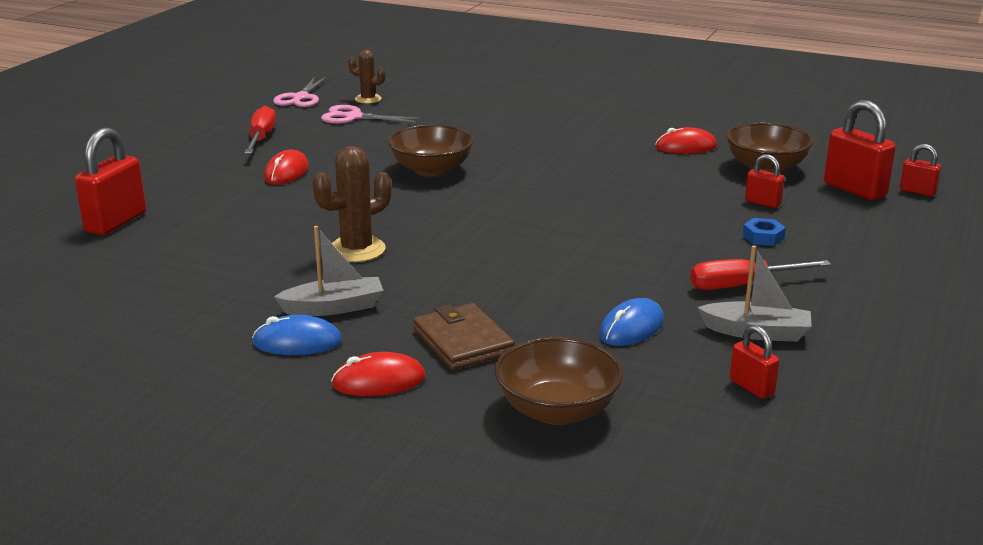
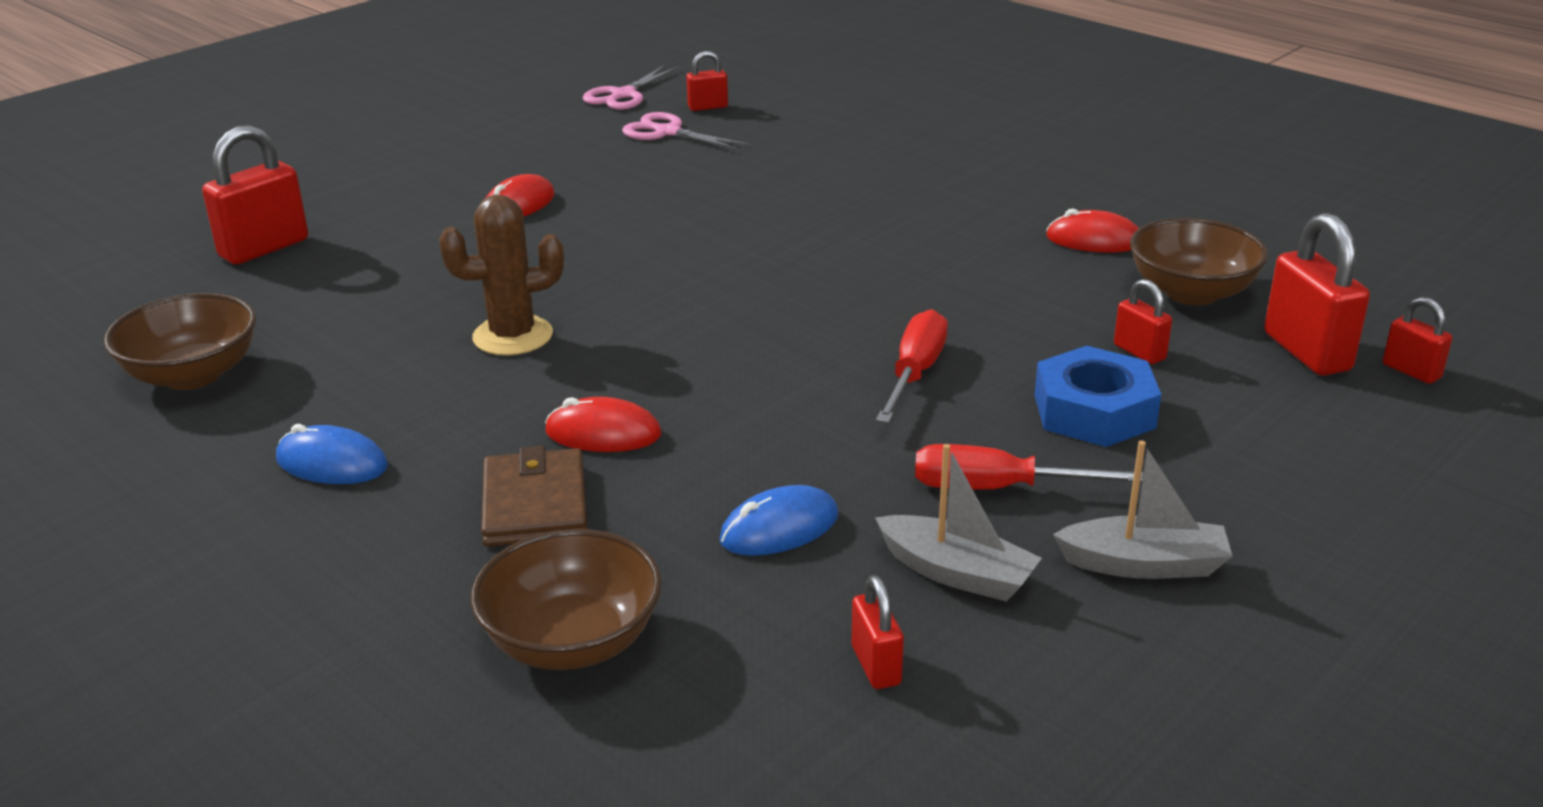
camera: 20 degrees right, 5 degrees up
red screwdriver [244,106,276,154] -> red screwdriver moved to [876,309,948,423]
grey boat [274,226,384,316] -> grey boat moved to [1053,441,1233,579]
red mouse [331,352,426,396] -> red mouse moved to [545,397,661,452]
brown cactus [348,50,385,103] -> red padlock [686,51,728,111]
brown bowl [388,124,474,177] -> brown bowl moved to [104,293,256,390]
blue nut [742,218,786,246] -> blue nut [1034,346,1161,447], size x1.99

